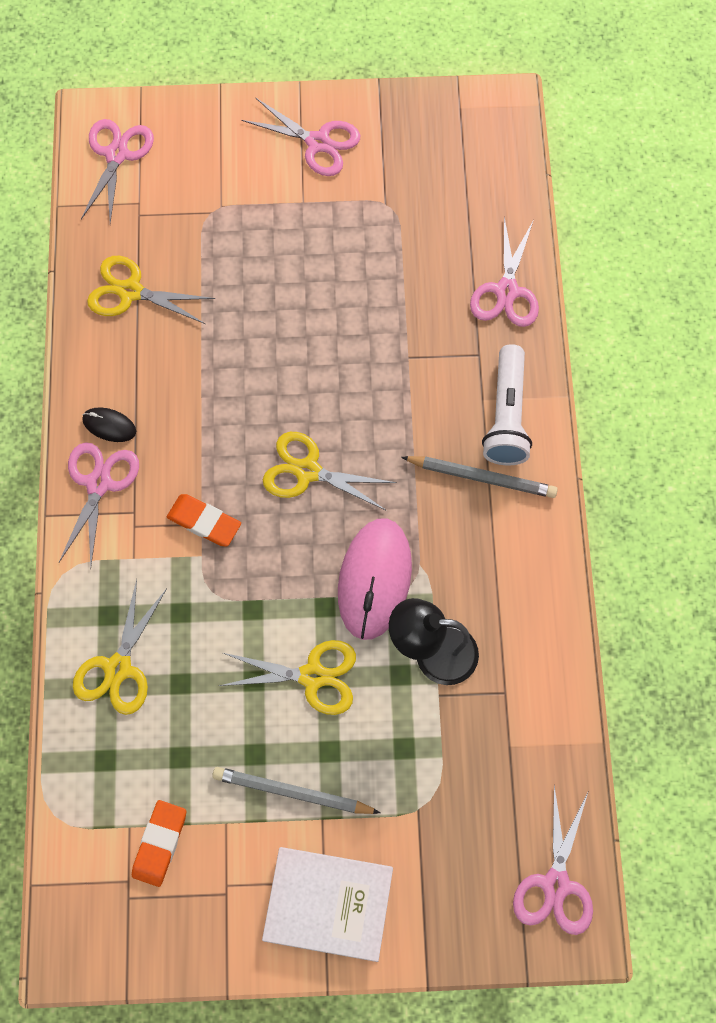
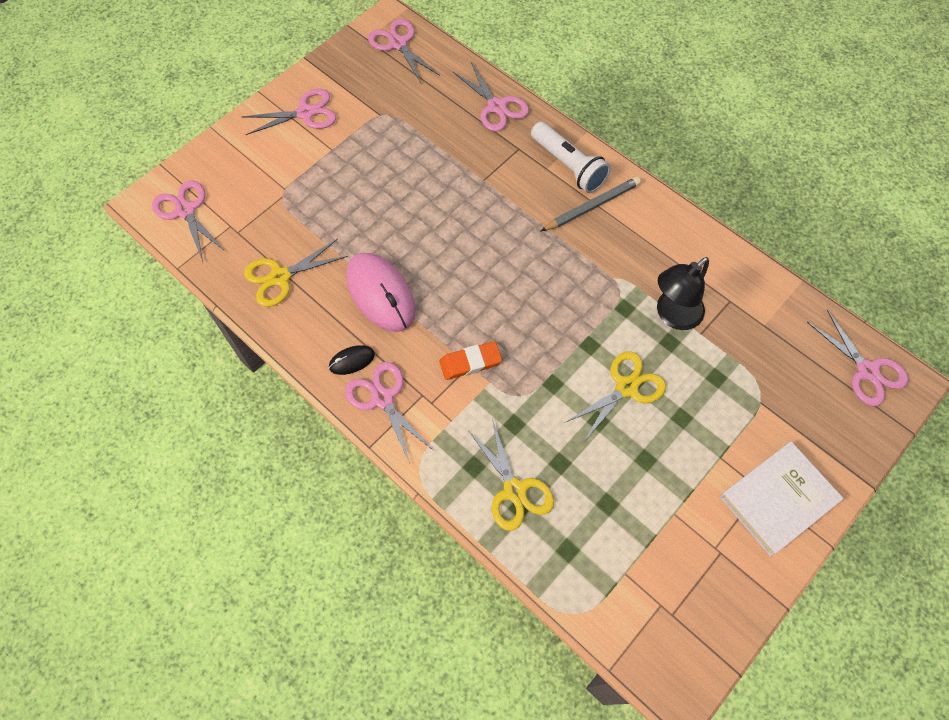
camera: 45 degrees left, 5 degrees down
orange eraser [132,800,186,887] -> none
grey pencil [212,767,381,814] -> none
yellow scissors [263,432,397,511] -> none
pink mouse [338,518,412,640] -> pink mouse moved to [346,253,415,332]
none -> pink scissors [368,19,440,83]

